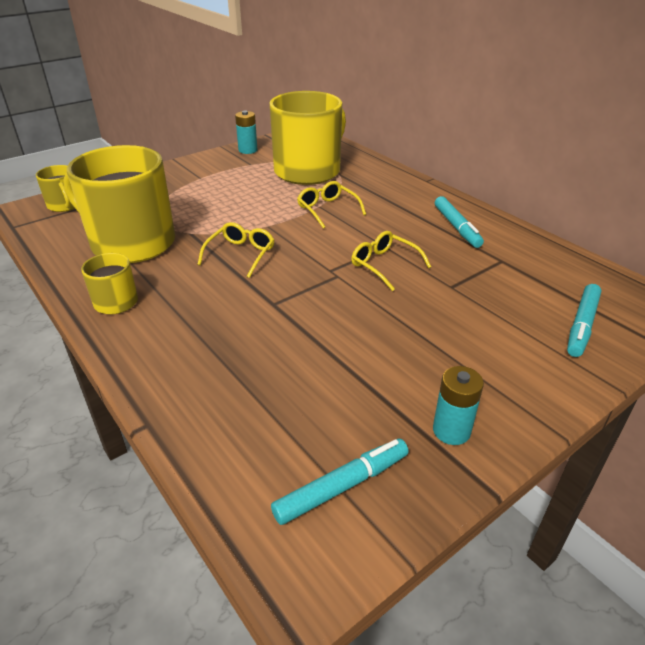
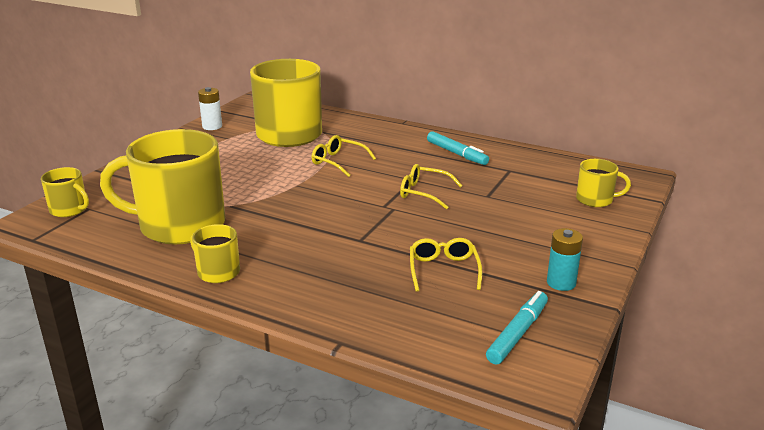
camera: 25 degrees left, 10 degrees down
yellow glasses [197,222,274,278] -> yellow glasses moved to [410,238,482,292]
turquoise battery [235,111,257,154] -> white battery [198,87,222,130]
turquoise marker [567,284,601,357] -> yellow mug [576,159,631,207]

